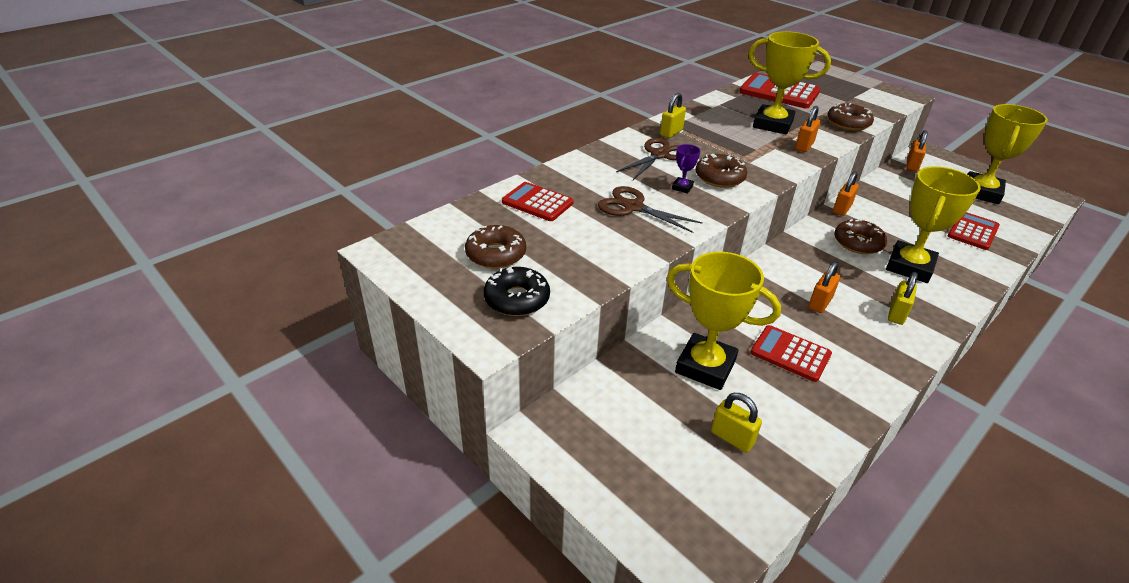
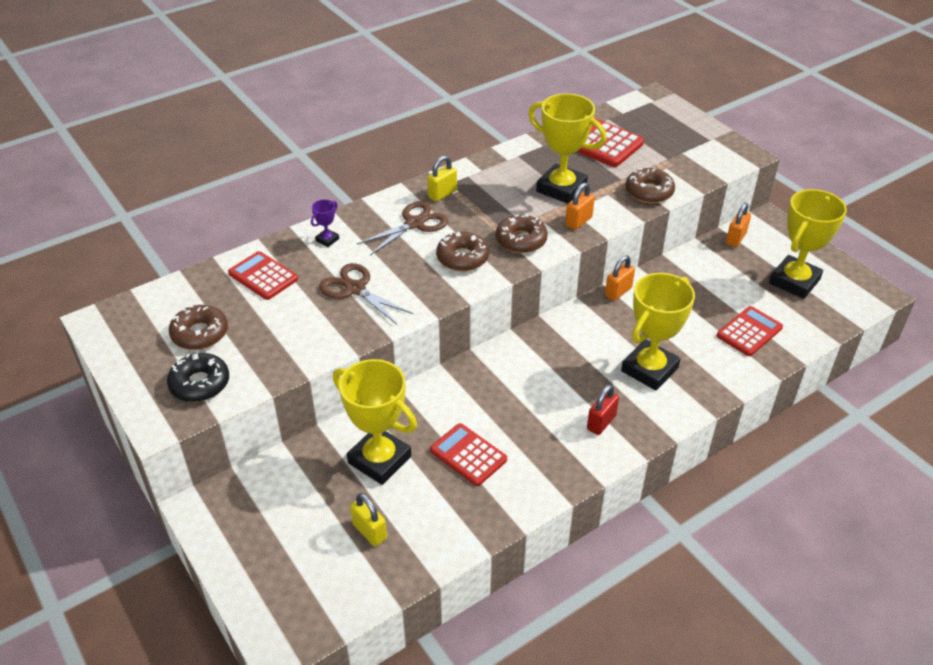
camera: 10 degrees right, 5 degrees up
purple trophy [672,144,700,194] -> purple trophy moved to [311,199,339,247]
orange padlock [808,261,840,313] -> none
brown donut [834,218,887,254] -> brown donut moved to [496,214,548,253]
yellow padlock [888,272,918,325] -> red padlock [587,384,619,435]

